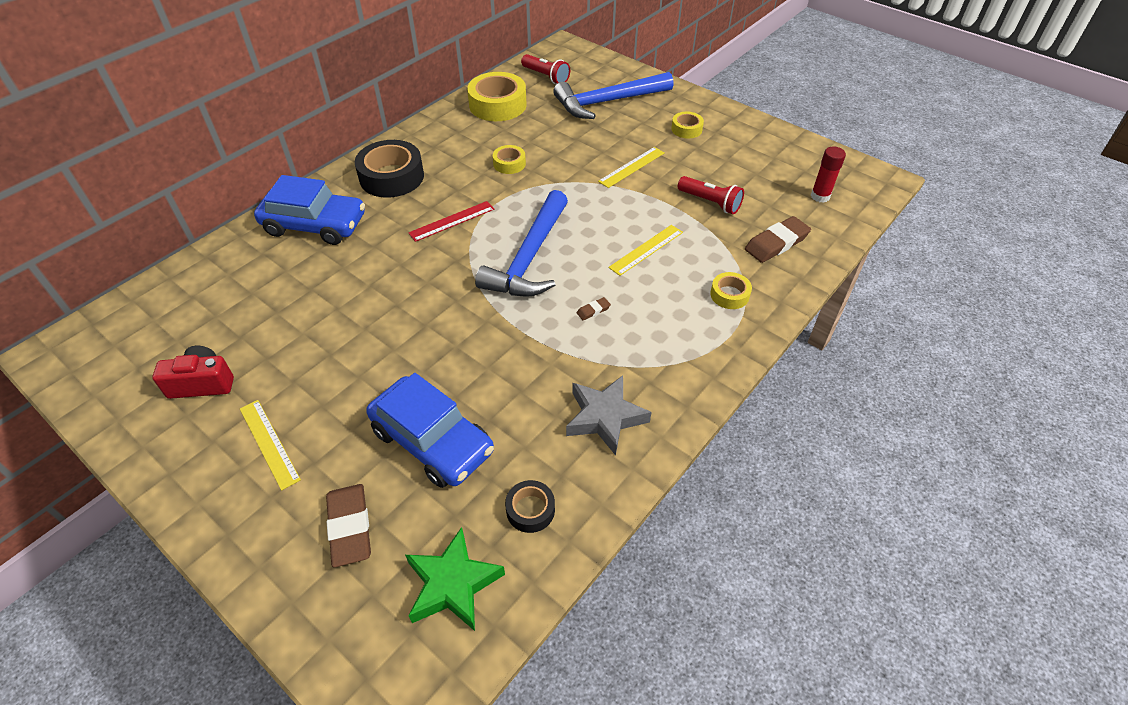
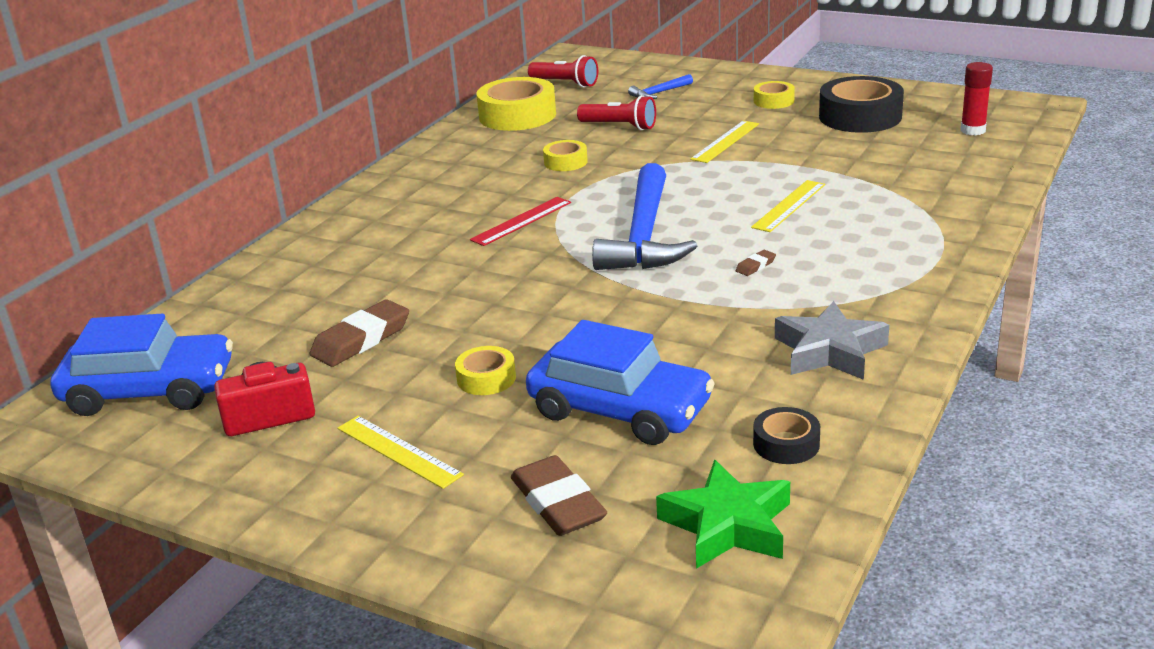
camera: 10 degrees left, 20 degrees down
blue car [254,175,365,245] -> blue car moved to [51,314,233,416]
black tape [355,140,424,198] -> black tape moved to [819,76,904,133]
blue hammer [553,72,673,119] -> blue hammer [628,74,693,99], size x0.43
red flashlight [678,176,744,214] -> red flashlight moved to [577,95,656,130]
yellow tape [710,272,752,309] -> yellow tape moved to [455,346,516,395]
brown eraser [745,216,811,263] -> brown eraser moved to [310,299,409,367]

